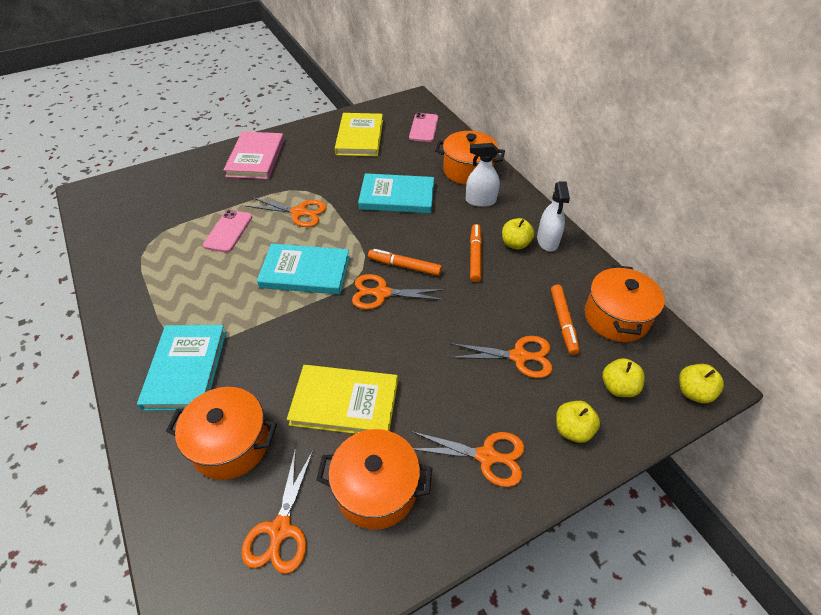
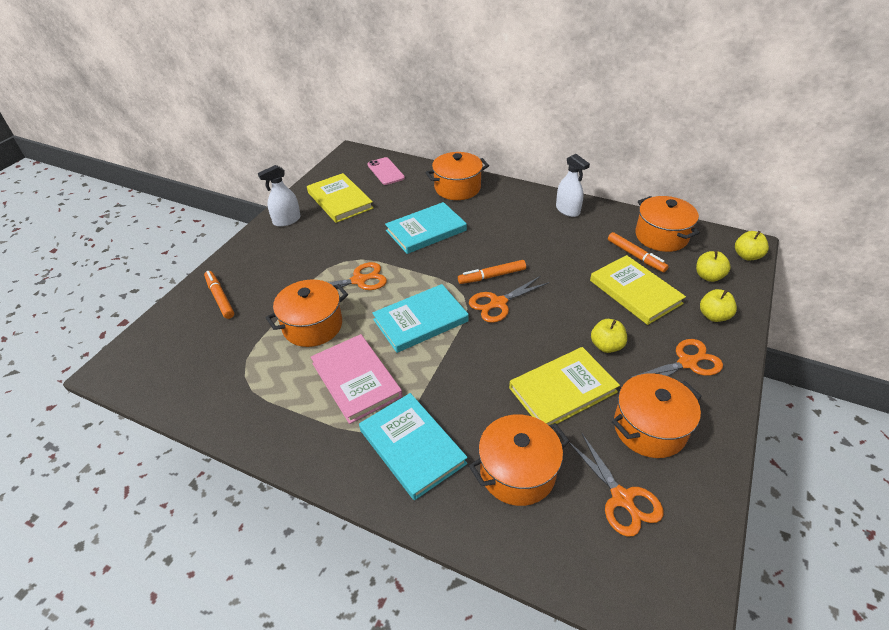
camera: 35 degrees left, 5 degrees down
pink phone [203,210,252,252] -> orange pot [265,280,348,347]
pink book [223,131,284,179] -> pink book moved to [311,334,402,424]
orange scissors [449,336,553,378] -> yellow book [590,255,686,325]
white spray bottle [466,143,500,207] -> white spray bottle moved to [258,165,301,227]
orange marker [470,224,482,282] -> orange marker moved to [204,271,234,319]
yellow apple [502,218,534,250] -> yellow apple moved to [591,319,627,353]

